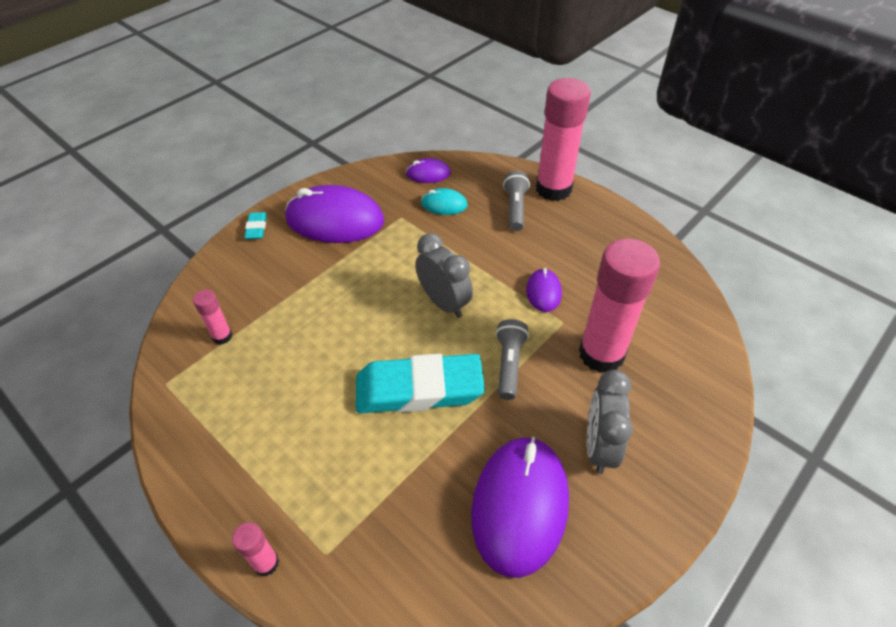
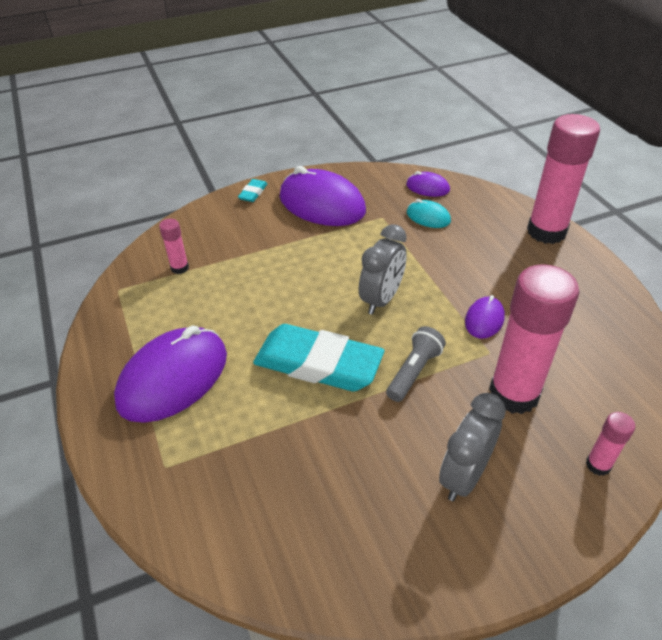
camera: 25 degrees right, 5 degrees down
pink glue stick [232,522,279,576] -> pink glue stick moved to [586,412,635,476]
grey clock [415,233,473,318] -> grey clock turned 45 degrees clockwise [359,224,407,315]
purple mouse [471,437,569,578] -> purple mouse moved to [114,326,227,423]
grey flashlight [503,171,530,231] -> none

